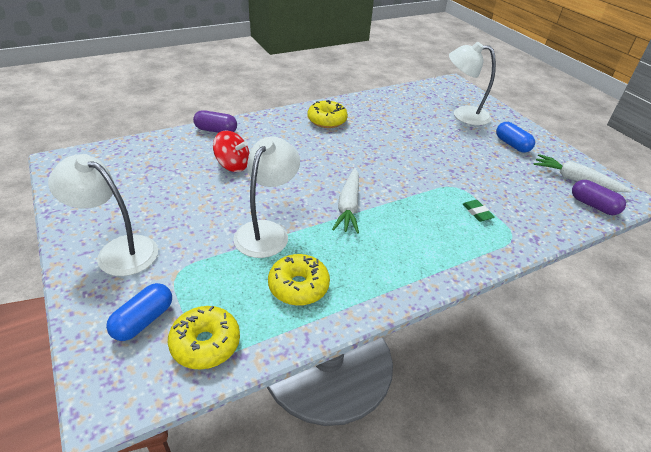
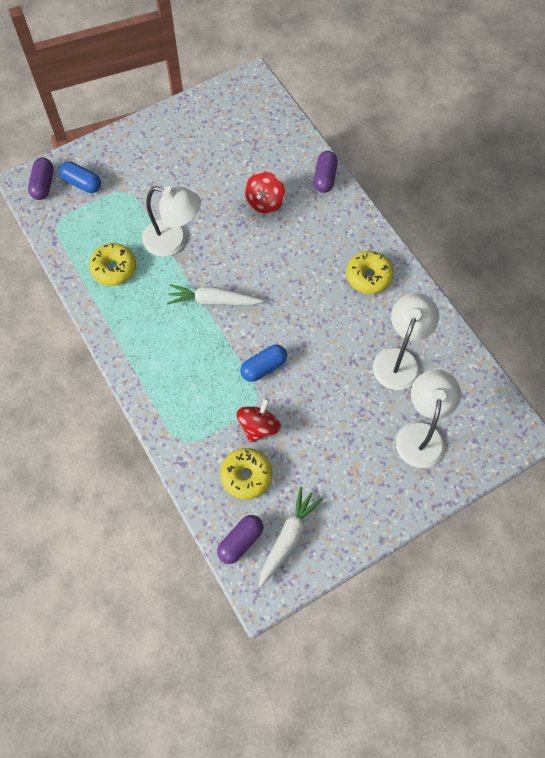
camera: 90 degrees right, 25 degrees up
white lamp [48,154,158,276] -> white lamp moved to [373,293,439,390]
yellow donut [168,306,240,370] -> yellow donut moved to [220,448,272,499]
green eraser [463,200,495,222] -> none
blue capsule [496,122,535,153] -> blue capsule moved to [240,344,287,382]
none -> purple capsule [28,158,53,200]
none -> red spinning top [236,398,281,443]

